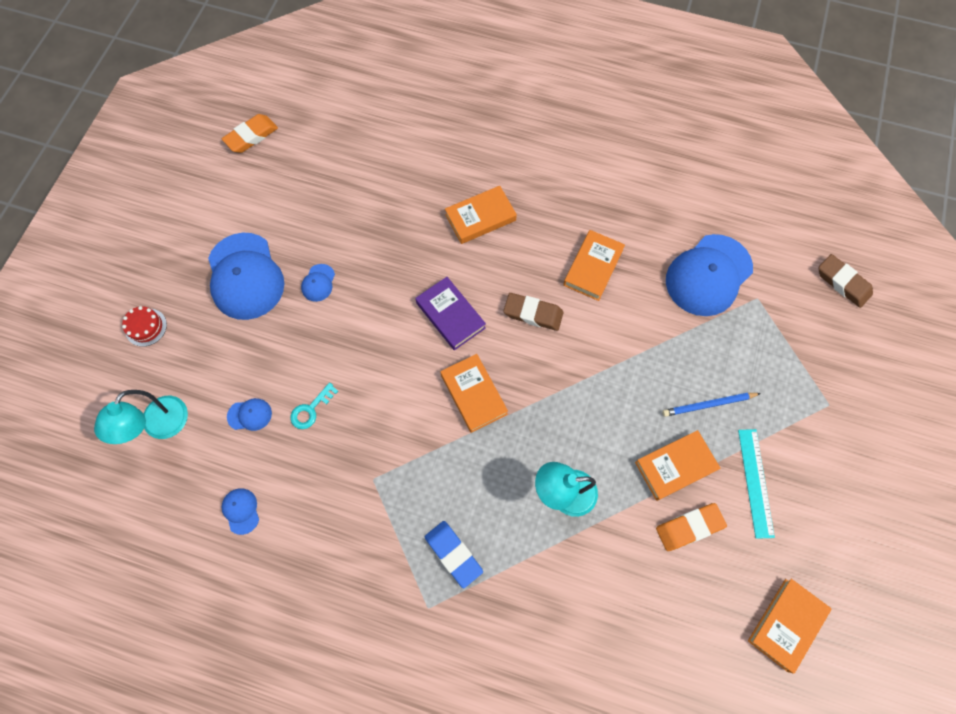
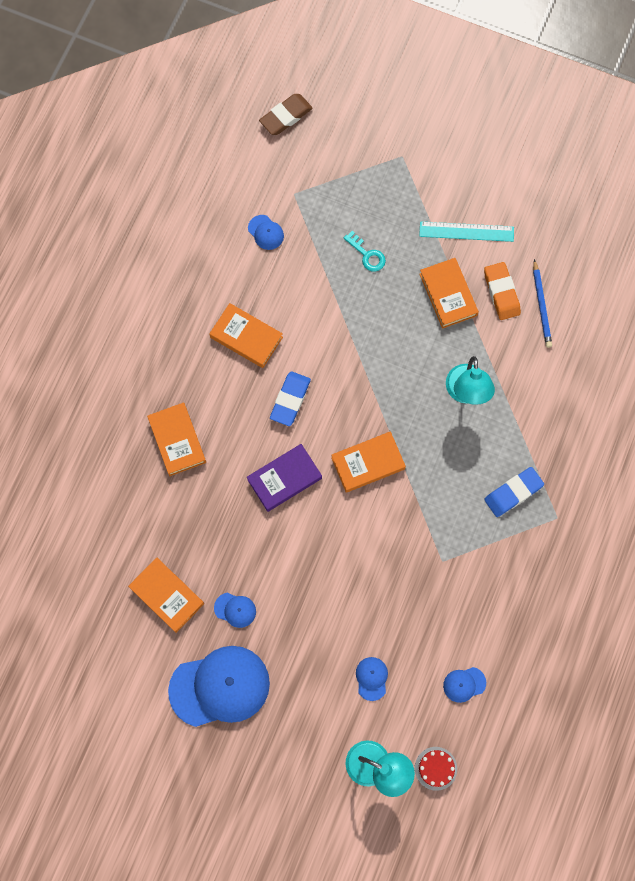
camera: 85 degrees left, 5 degrees up
red cake [122,306,167,347] -> red cake moved to [415,747,457,791]
orange eraser [222,114,278,153] -> none
turquoise key [290,382,338,429] -> turquoise key moved to [344,231,386,272]
brown eraser [503,293,564,331] -> blue eraser [270,371,311,426]
blue pencil [662,393,761,417] -> blue pencil moved to [533,259,552,348]
blue cap [666,234,753,316] -> blue cap [248,215,284,250], size x0.43
orange book [748,579,832,674] -> orange book moved to [128,558,204,633]

